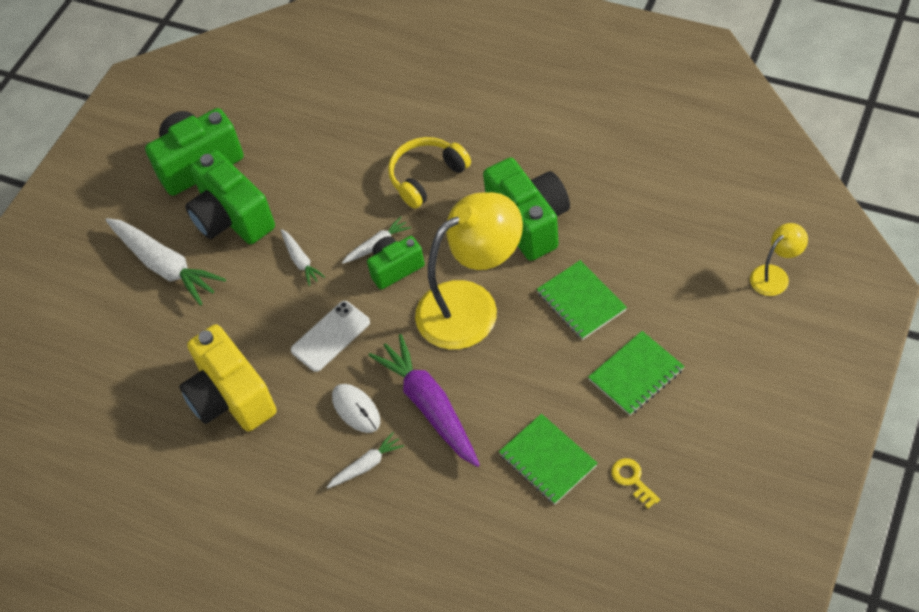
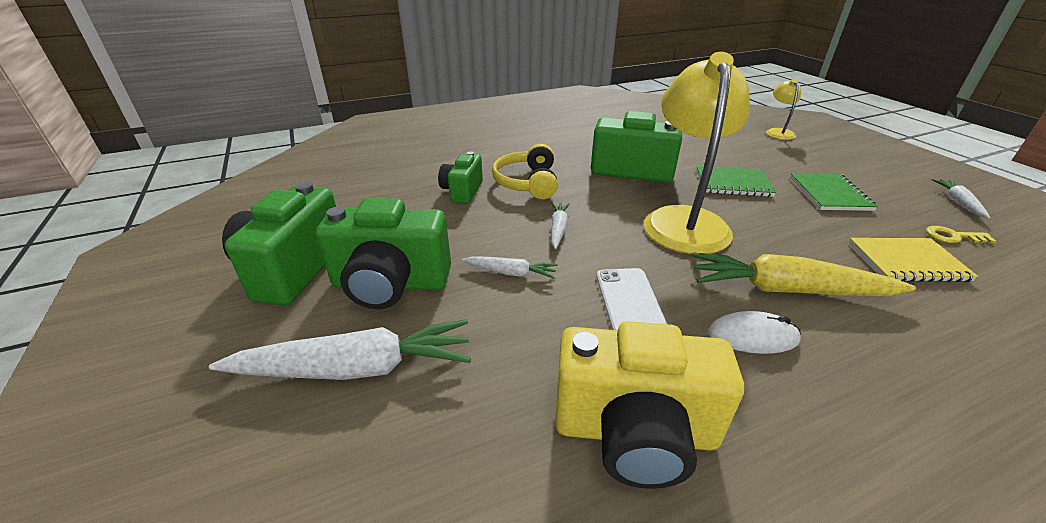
camera: 55 degrees left, 20 degrees down
white carrot [327,432,404,488] -> white carrot moved to [932,179,990,219]
green camera [367,236,425,290] -> green camera moved to [438,151,483,204]
purple carrot [368,334,480,467] -> yellow carrot [691,252,916,296]
green notebook [499,414,598,504] -> yellow notebook [849,238,978,282]

